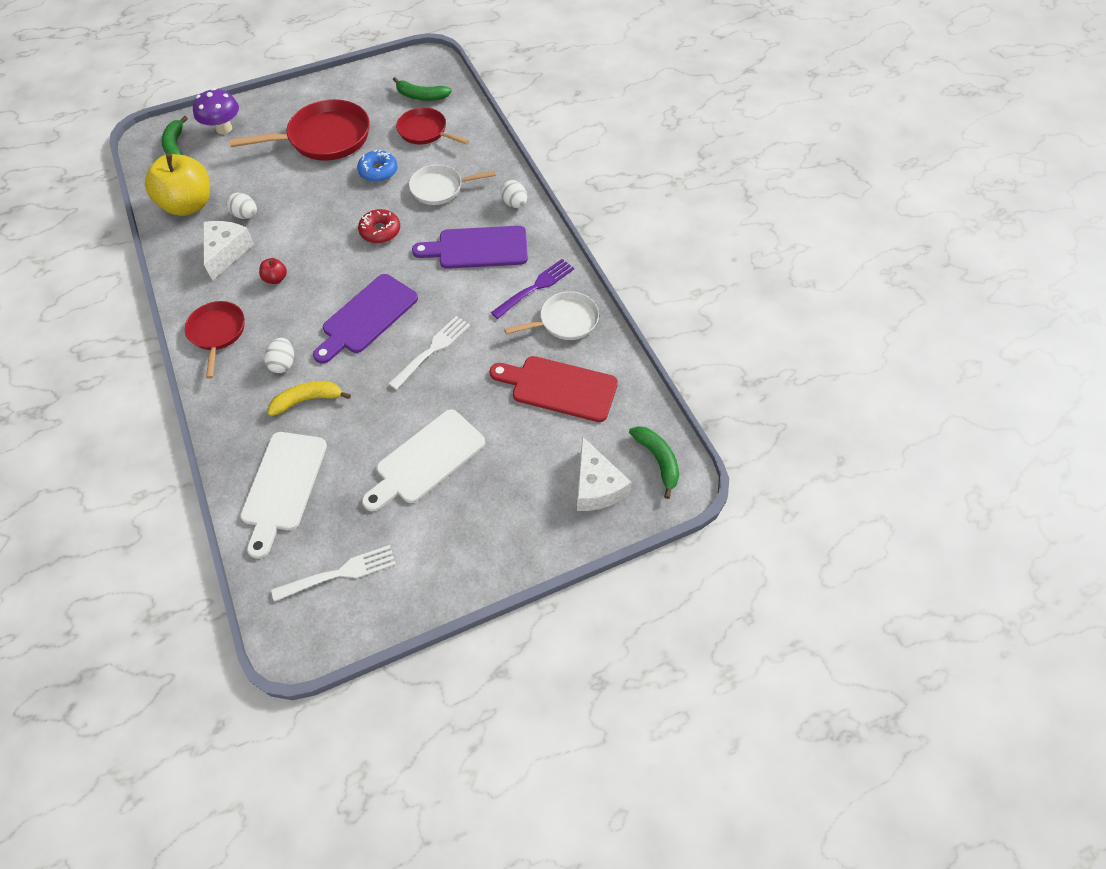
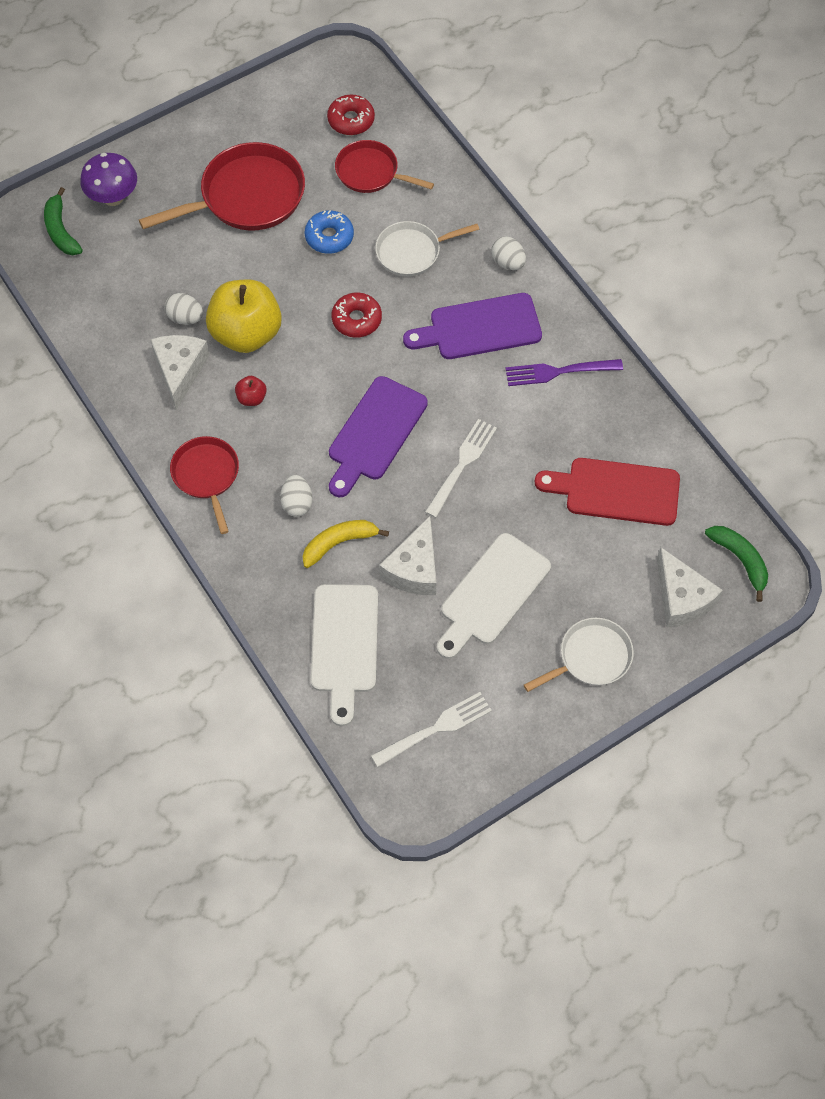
camera: 10 degrees left, 5 degrees up
yellow apple [145,154,210,216] -> yellow apple moved to [206,279,282,353]
green banana [393,77,452,101] -> red donut [327,95,375,135]
purple fork [491,259,574,319] -> purple fork turned 135 degrees counterclockwise [505,359,623,386]
white pan [504,291,599,340] -> white pan moved to [524,618,634,692]
none -> white cheese [379,516,436,595]

